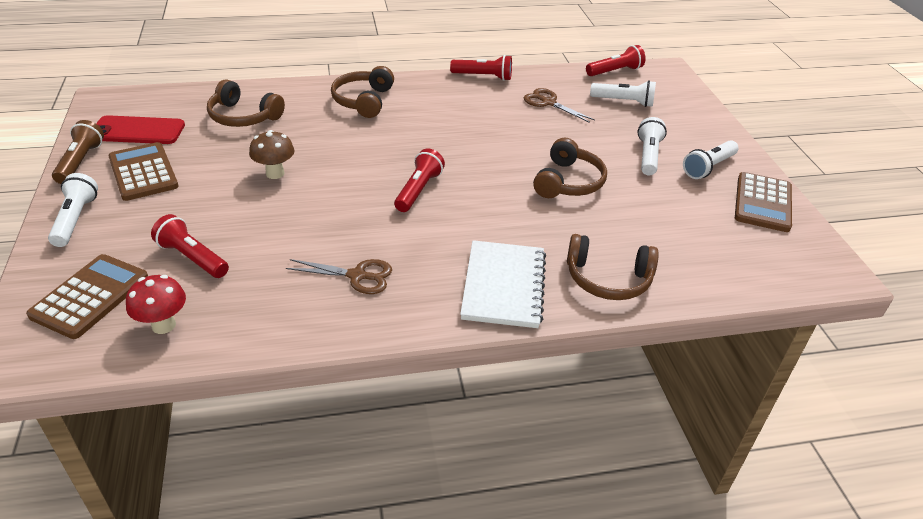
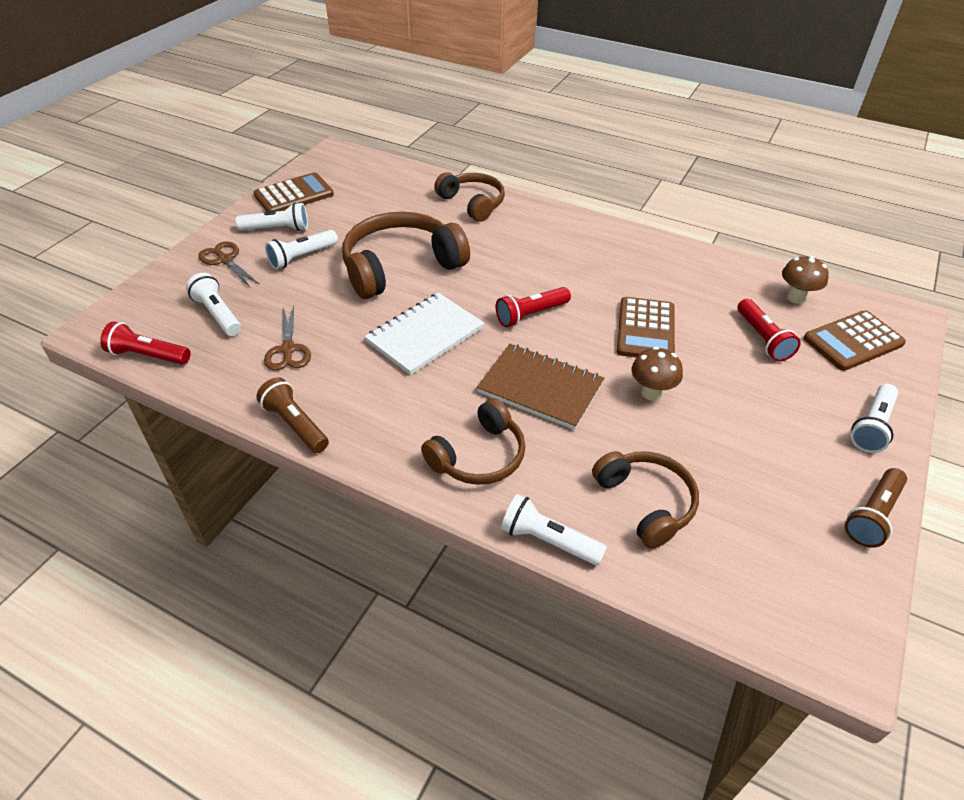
camera: 140 degrees left, 5 degrees up
red phone [96,115,185,144] -> none
brown calculator [108,142,178,201] -> brown calculator moved to [617,297,675,358]
red mushroom [126,275,186,334] -> brown mushroom [782,256,829,304]
brown scissors [286,259,392,294] -> brown scissors moved to [198,241,260,287]
red flashlight [450,55,512,81] -> brown flashlight [256,377,329,453]
white notebook [460,240,546,328] -> white notebook moved to [365,293,484,375]
brown headphones [533,138,607,198] -> brown headphones [342,212,470,299], size x1.59
none -> brown notebook [477,344,604,430]
none -> white flashlight [501,494,607,566]

